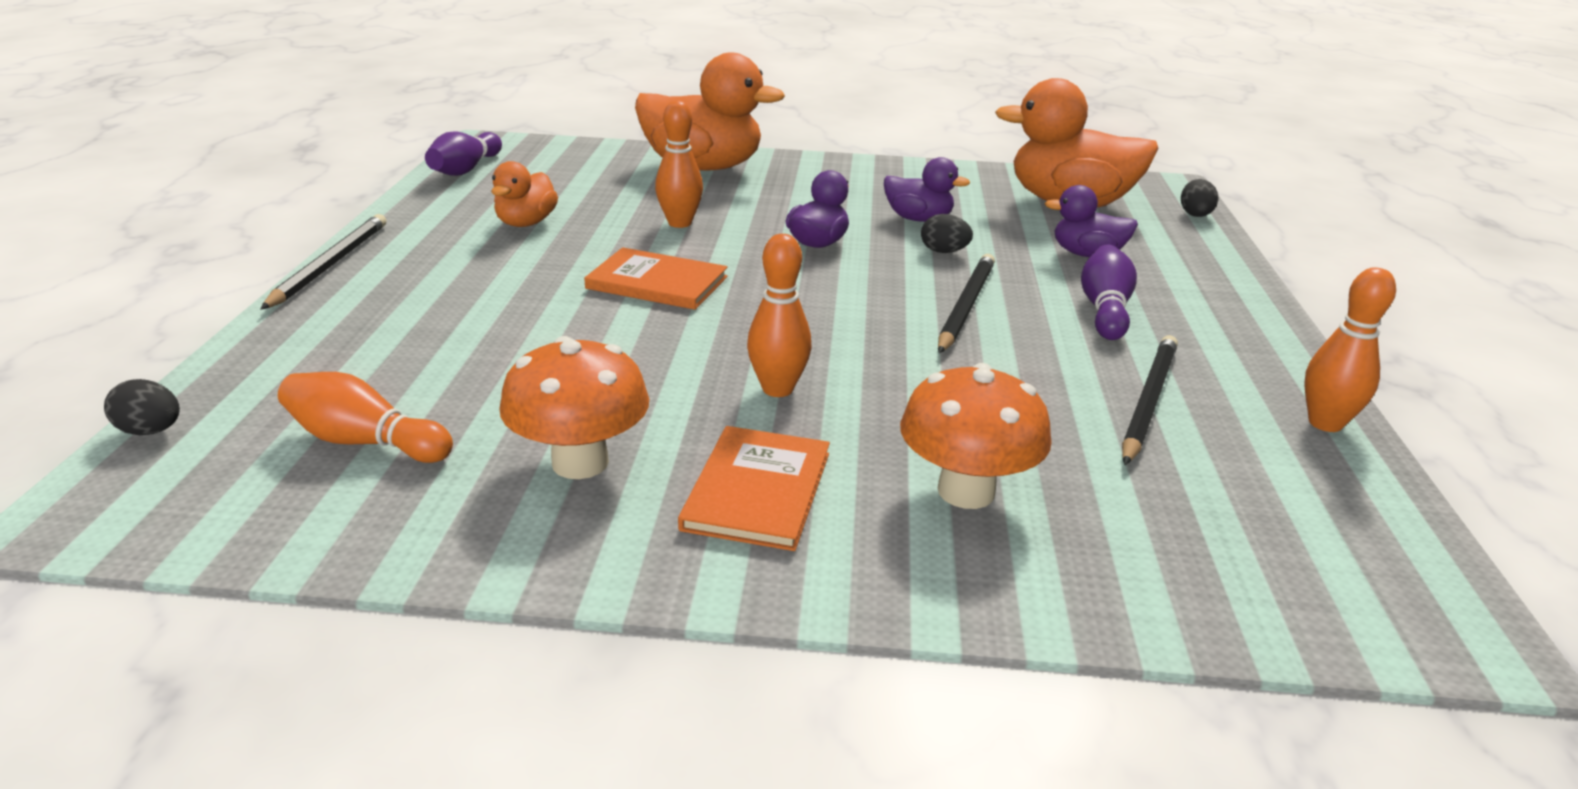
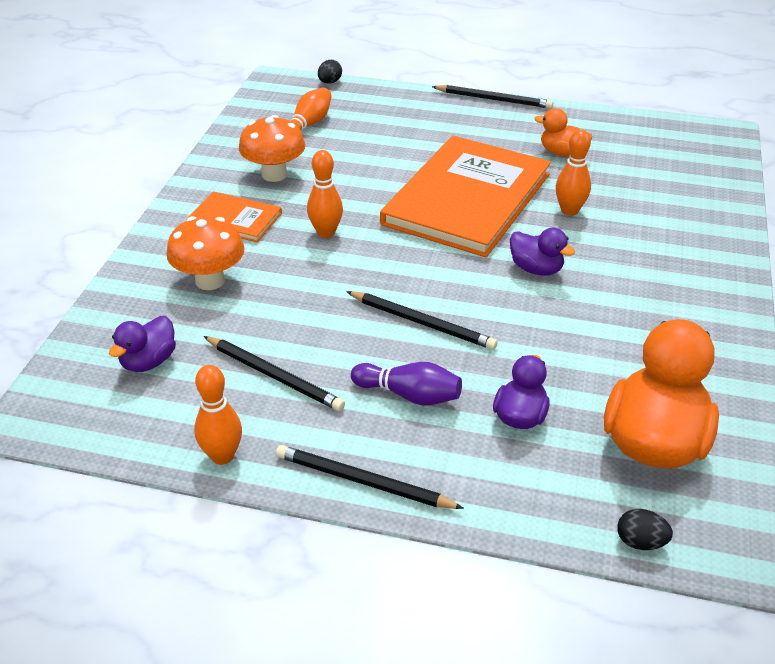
camera: 100 degrees right, 10 degrees up
purple bowling pin [425,131,502,176] -> none
orange book [584,247,728,310] -> orange book [380,135,551,257], size x2.14
orange duck [635,53,785,171] -> none
purple duck [884,157,970,222] -> purple duck moved to [109,316,176,372]
black egg [921,214,973,253] -> none
none -> black pencil [276,445,464,509]

